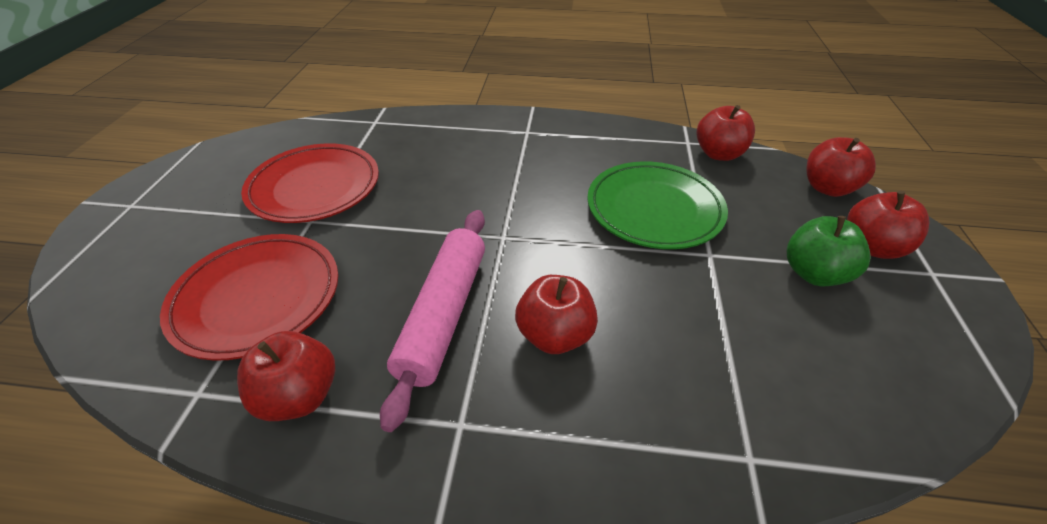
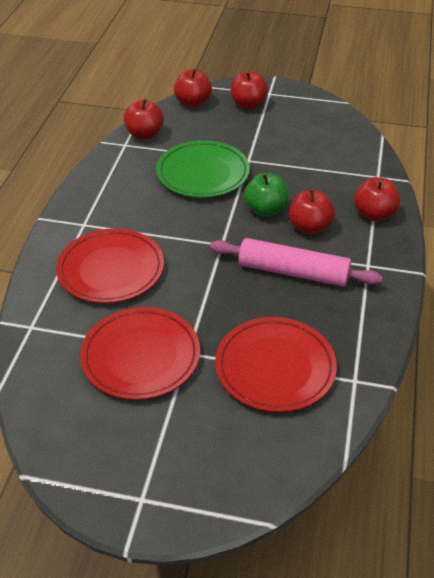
camera: 85 degrees left, 0 degrees up
red apple [237,331,335,421] -> red apple moved to [354,177,400,221]
green apple [787,216,871,286] -> green apple moved to [244,173,289,217]
none -> red plate [56,228,164,303]

